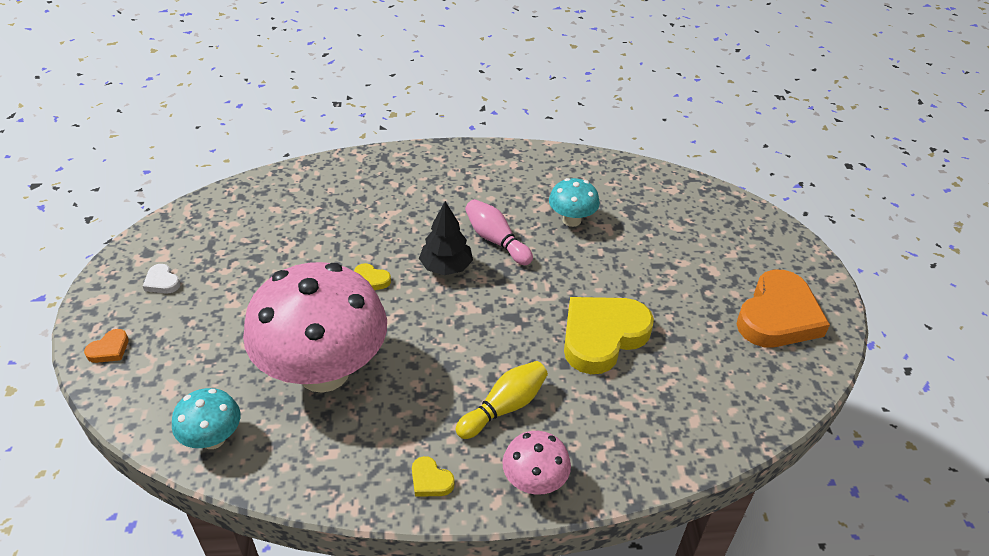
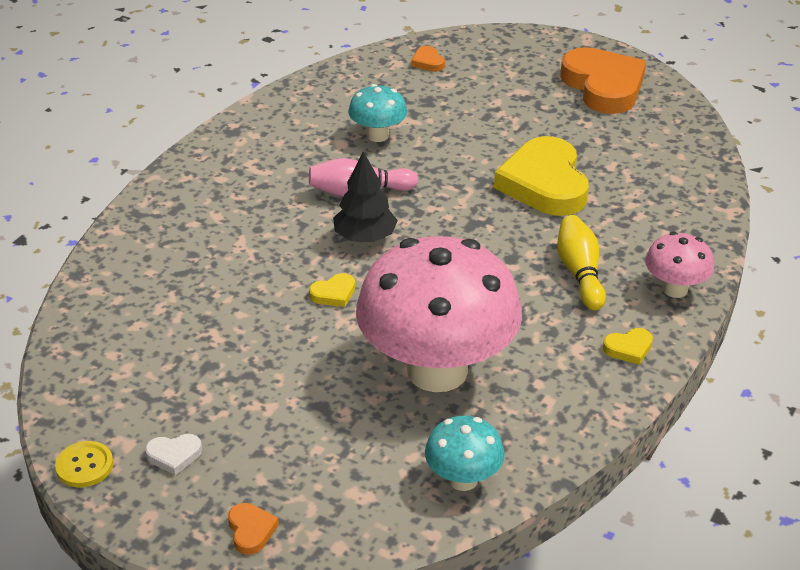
camera: 55 degrees left, 5 degrees down
none -> yellow button [55,441,113,487]
none -> orange heart [411,46,445,72]

